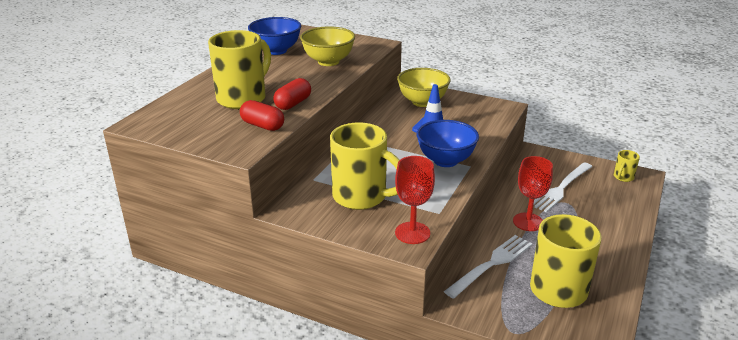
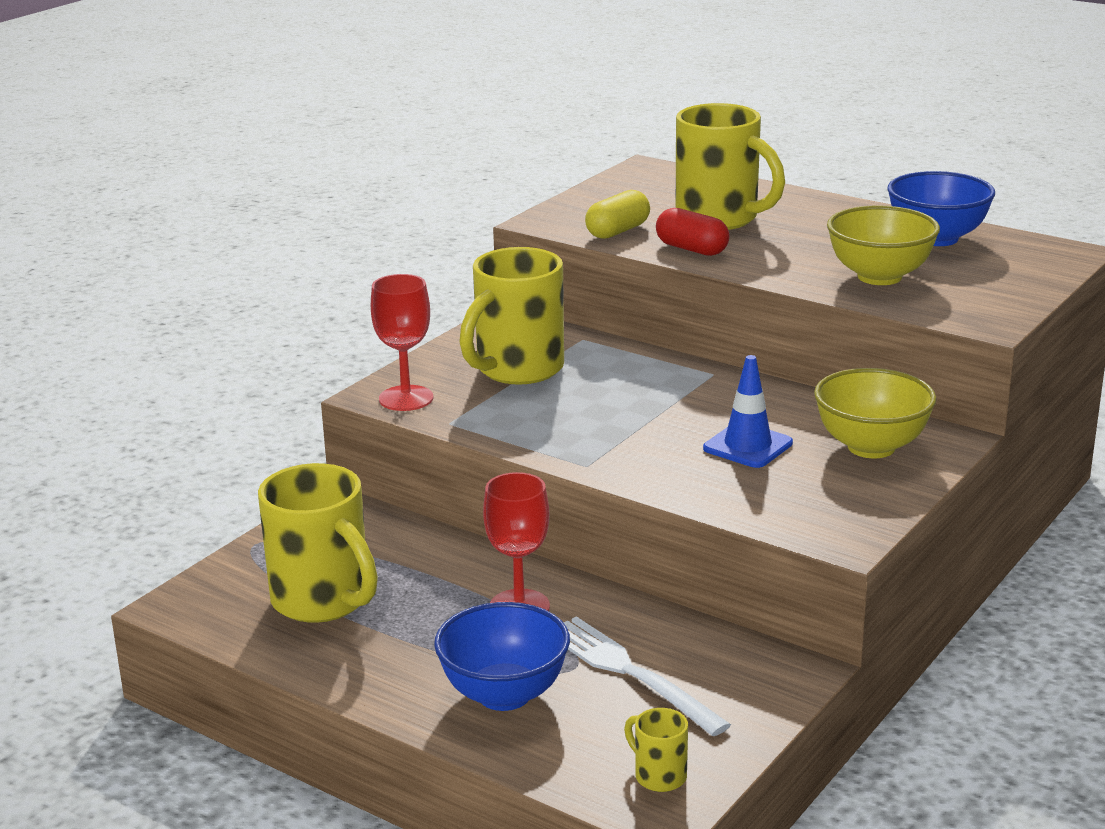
camera: 100 degrees right, 5 degrees down
red capsule [240,100,284,131] -> yellow capsule [585,190,650,239]
blue bowl [416,120,479,167] -> blue bowl moved to [434,602,570,711]
white fork [444,235,532,299] -> none

